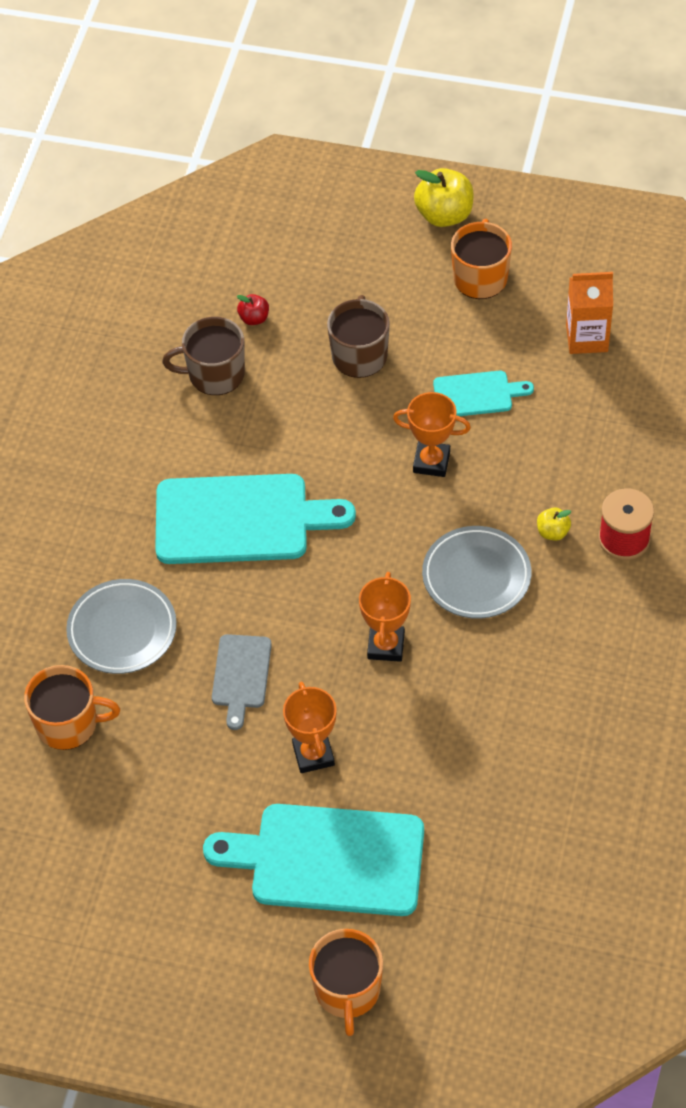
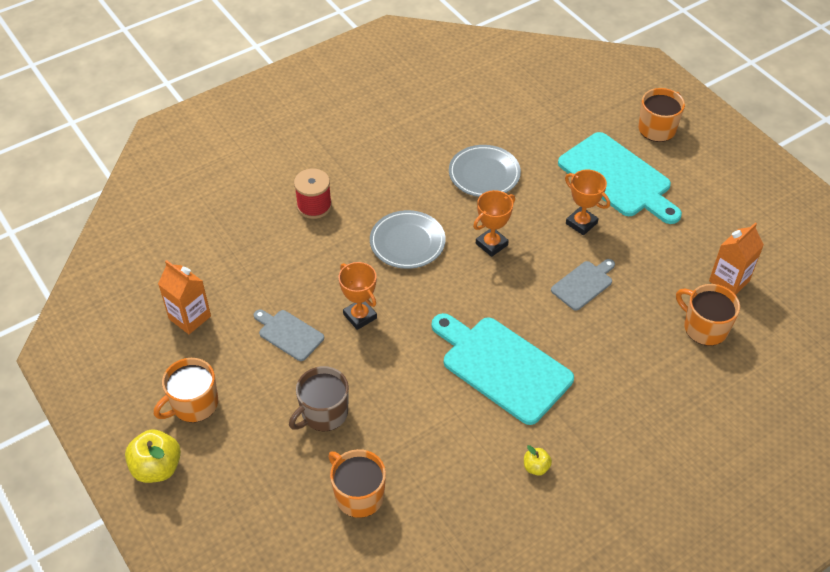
camera: 140 degrees left, 5 degrees down
grey plate [66,579,177,674] -> grey plate moved to [449,145,521,197]
brown mug [162,317,245,395] -> none
red apple [237,294,269,325] -> orange mug [328,449,386,518]
orange trophy [283,681,337,773] -> orange trophy turned 75 degrees counterclockwise [565,170,610,235]
turquoise cutting board [433,371,534,416] -> grey cutting board [254,310,324,361]
yellow apple [537,507,572,541] -> yellow apple moved to [524,445,552,476]
none -> orange carton [709,222,764,295]

